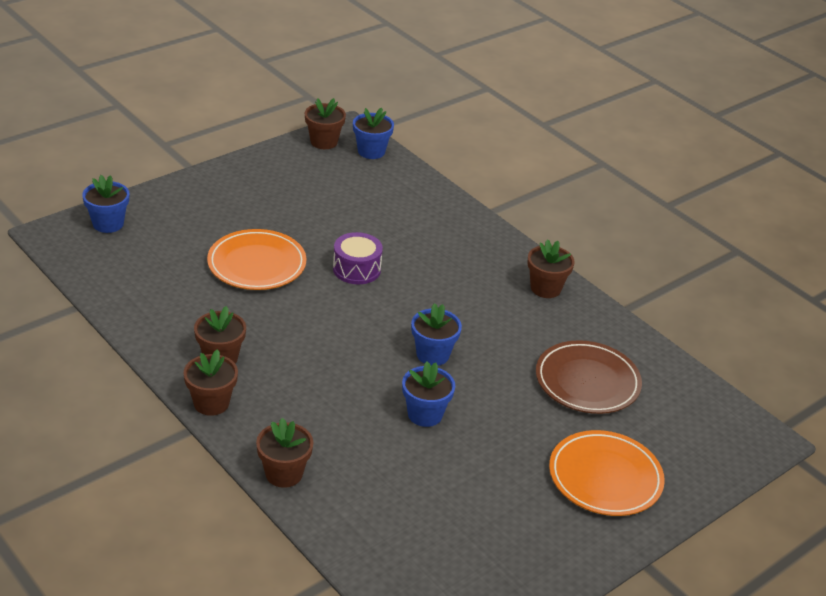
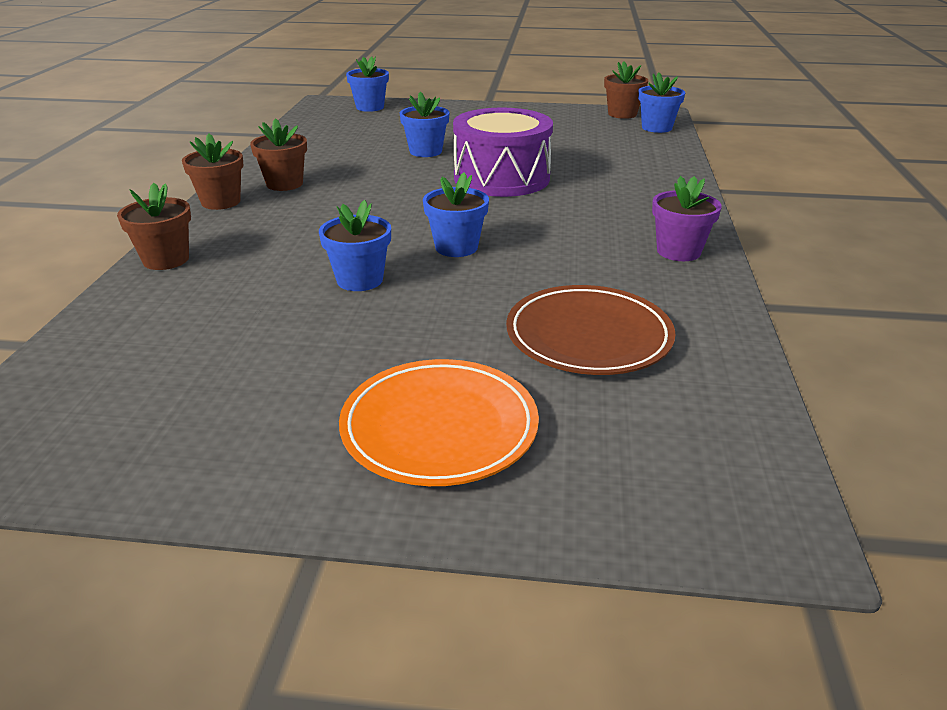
camera: 50 degrees right, 5 degrees down
orange plate [207,229,306,290] -> blue flower pot [400,92,449,157]
purple drum [333,232,383,284] -> purple drum [453,108,553,197], size x1.74
brown flower pot [527,239,575,298] -> purple flower pot [652,176,722,261]

